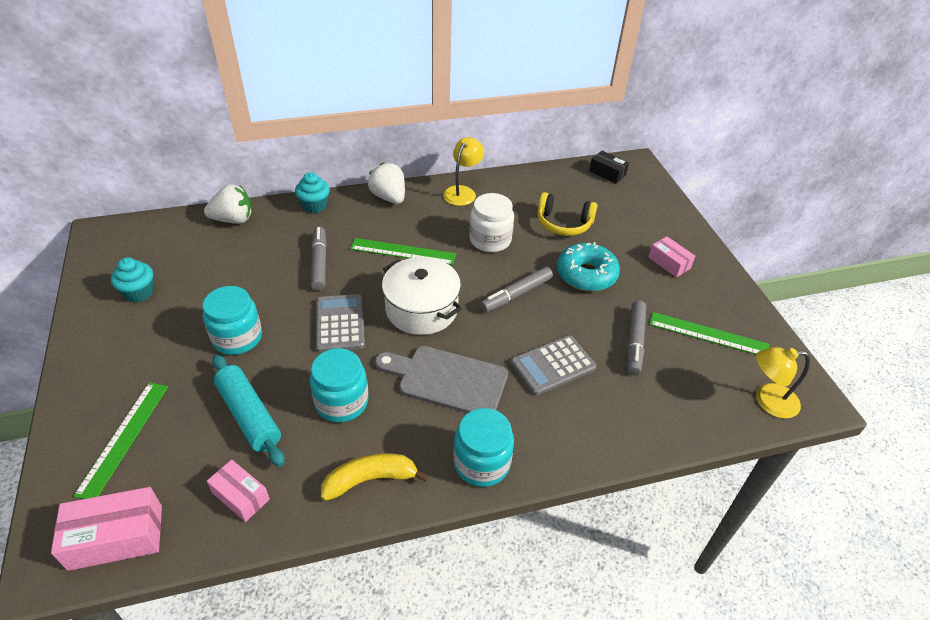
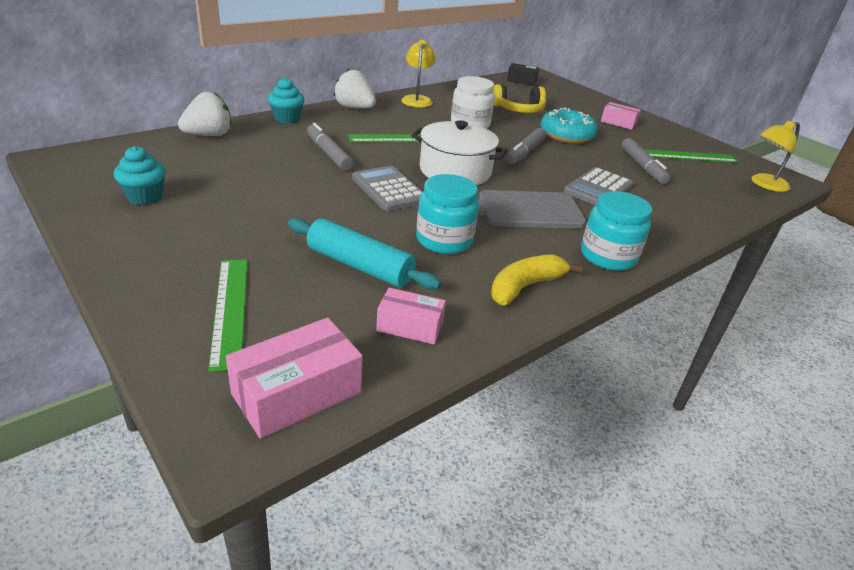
camera: 25 degrees left, 10 degrees down
turquoise jar [203,286,262,355] -> none

